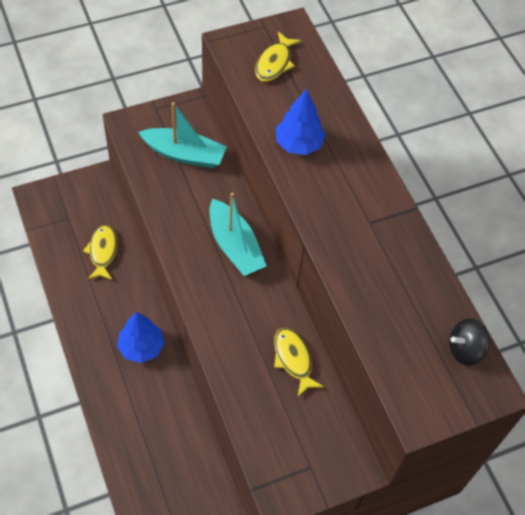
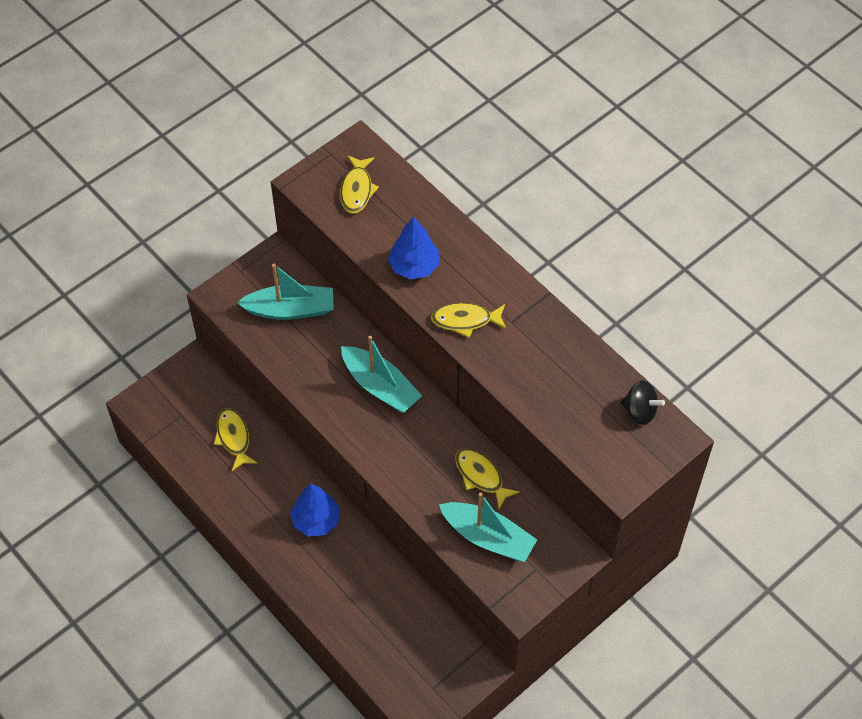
camera: 15 degrees left, 0 degrees up
black spinning top [449,319,490,365] -> black spinning top turned 120 degrees counterclockwise [621,381,665,425]
none -> yellow fish [431,303,507,337]
none -> turquoise boat [439,492,537,562]

